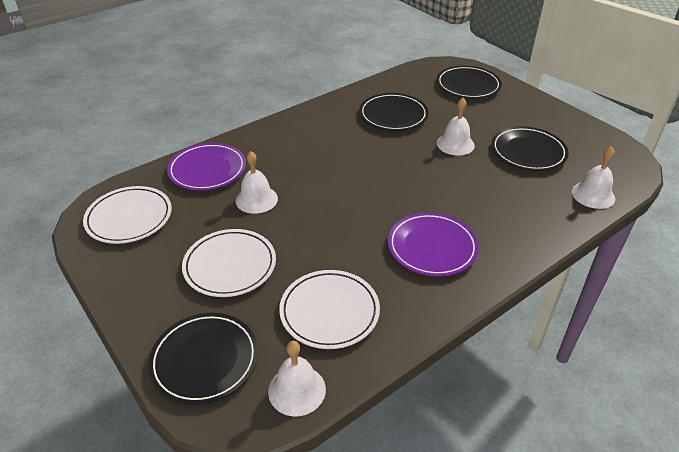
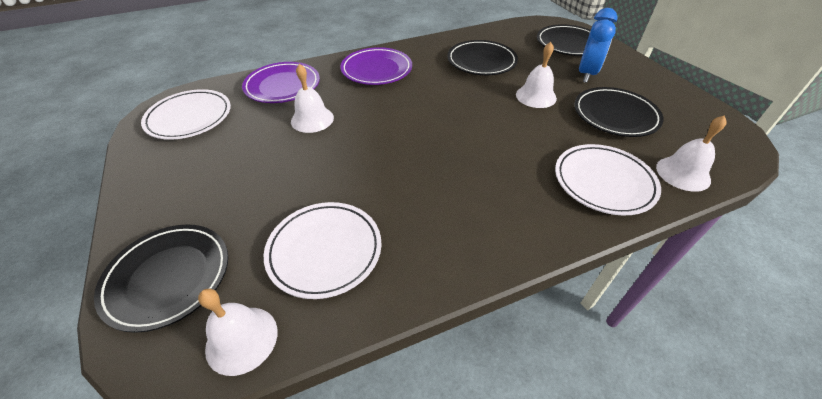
camera: 15 degrees right, 5 degrees up
white plate [182,229,276,297] -> white plate moved to [555,144,661,215]
purple plate [388,212,479,277] -> purple plate moved to [340,47,412,85]
none -> blue clock [579,8,617,82]

